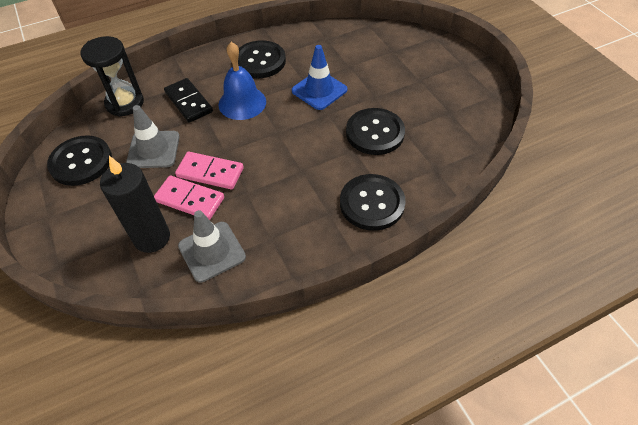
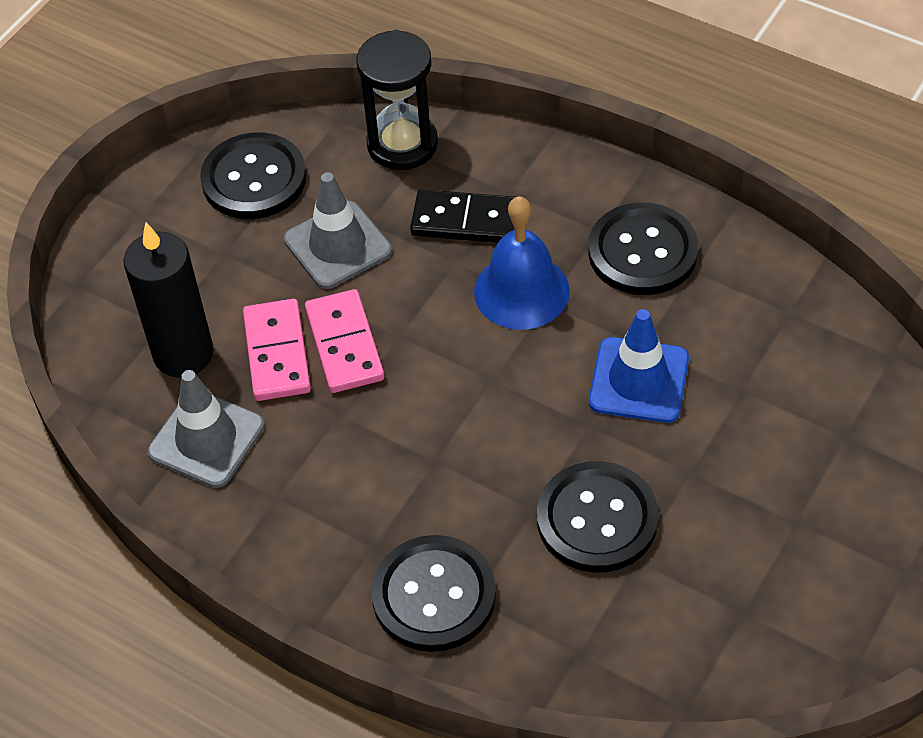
camera: 60 degrees right, 0 degrees up
black domino [164,78,213,123] -> black domino turned 75 degrees clockwise [410,189,515,243]

